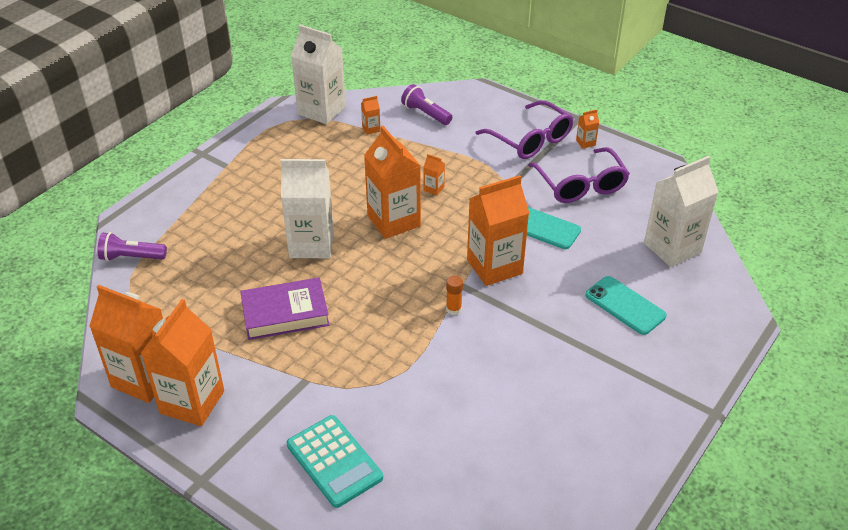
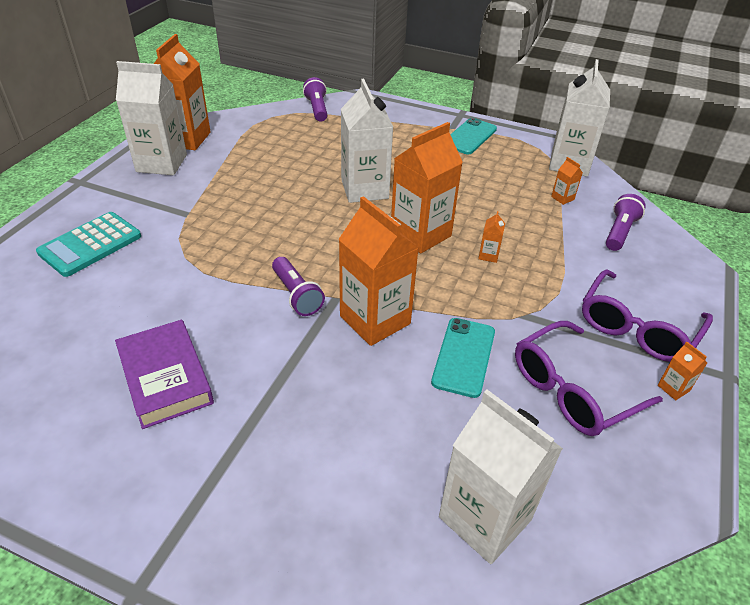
camera: 75 degrees right, 0 degrees up
orange carton [141,299,224,426] -> white carton [116,61,187,175]
purple book [240,278,330,340] -> purple book moved to [115,320,214,429]
orange glue stick [446,275,463,315] -> purple flashlight [272,257,325,316]
turquoise phone [585,276,667,335] -> turquoise phone moved to [450,118,497,155]

